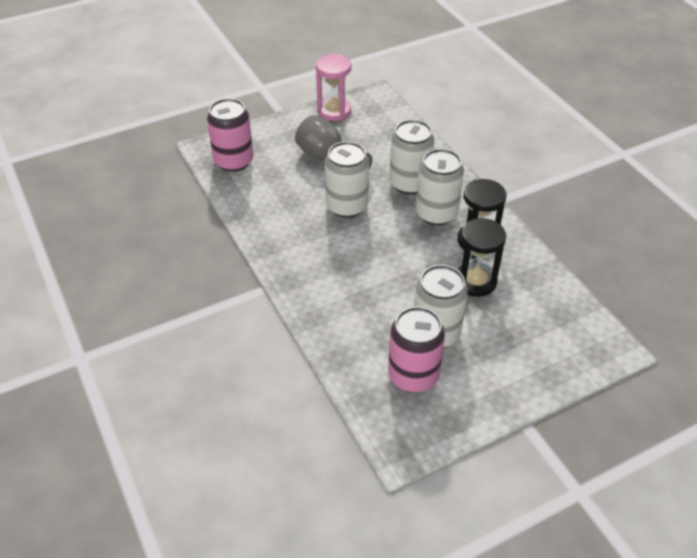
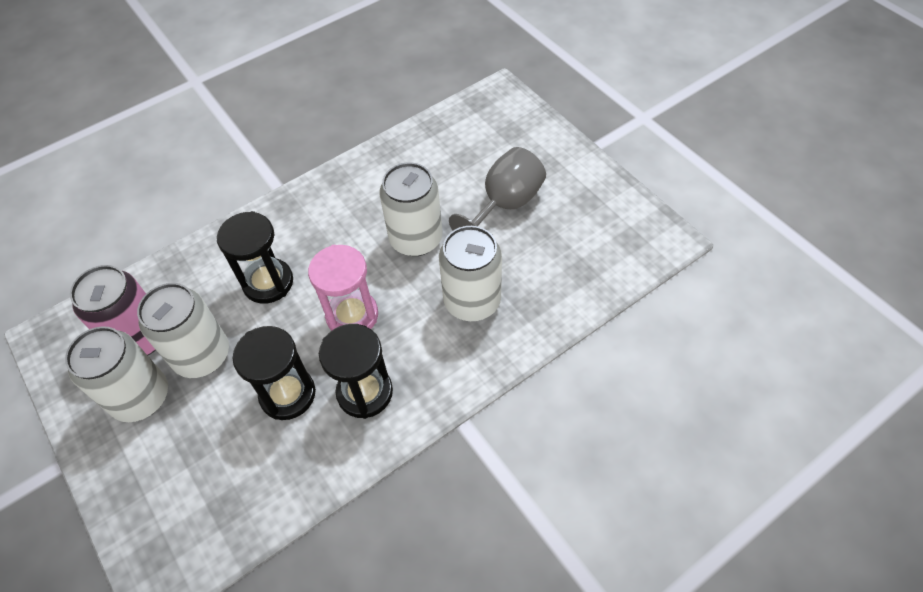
camera: 85 degrees right, 10 degrees up
pink can [207,98,253,172] -> none
pink hourglass [316,54,351,121] -> pink hourglass moved to [308,245,378,331]
white can [416,149,464,226] -> white can moved to [65,326,168,422]
none -> black hourglass [217,211,293,304]

